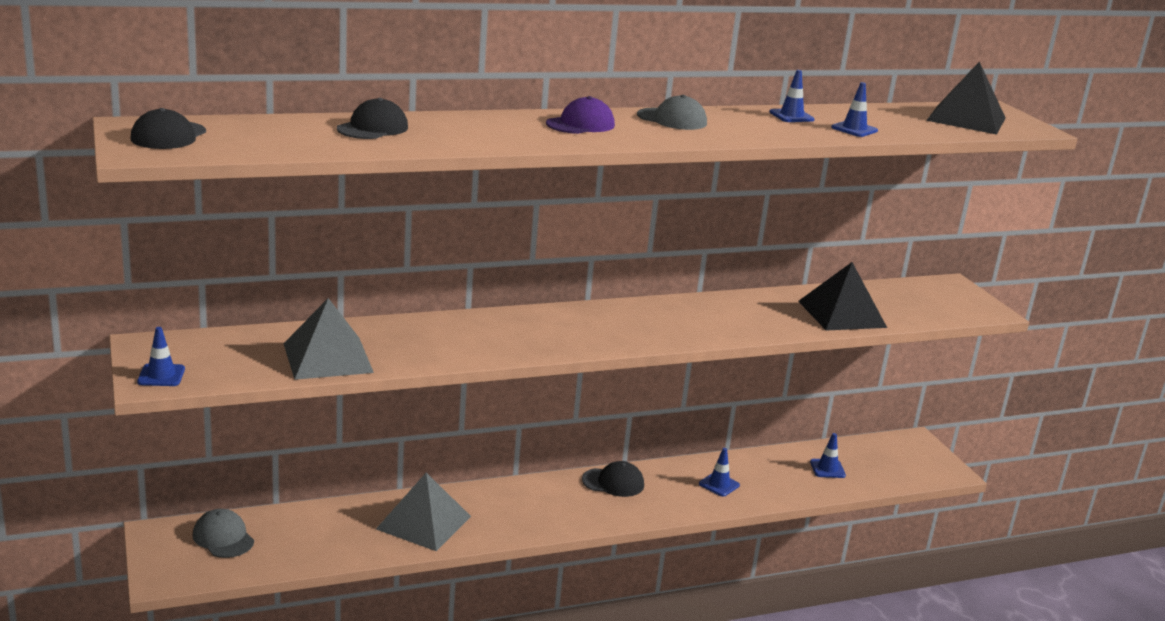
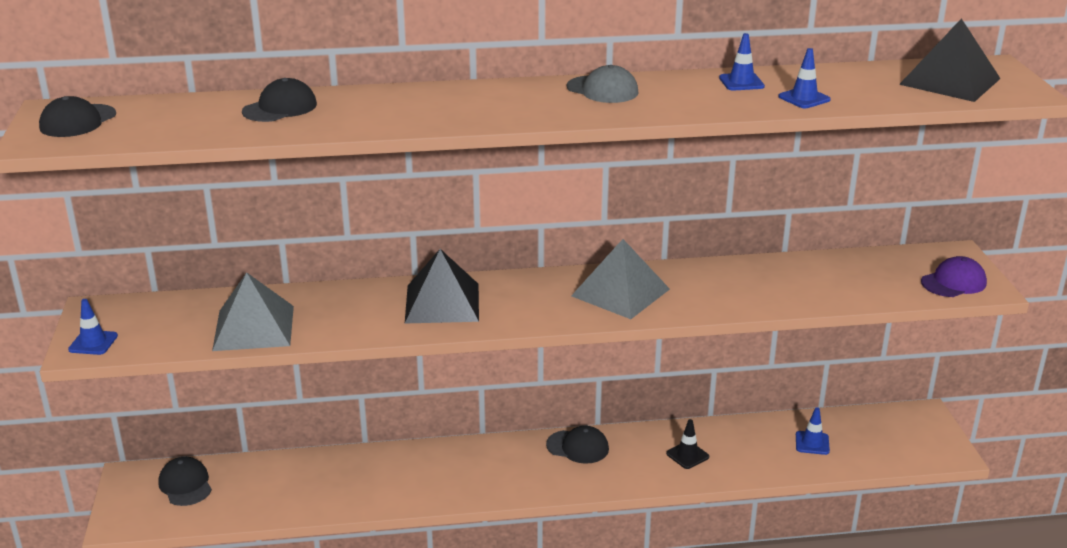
camera: 15 degrees right, 5 degrees up
grey cap [193,509,254,558] -> black cap [158,457,212,506]
grey pyramid [376,473,471,551] -> grey pyramid moved to [571,239,670,319]
purple cap [546,96,615,134] -> purple cap moved to [921,256,987,297]
blue traffic cone [699,448,740,497] -> black traffic cone [666,419,709,469]
black pyramid [798,262,887,331] -> black pyramid moved to [405,249,479,323]

